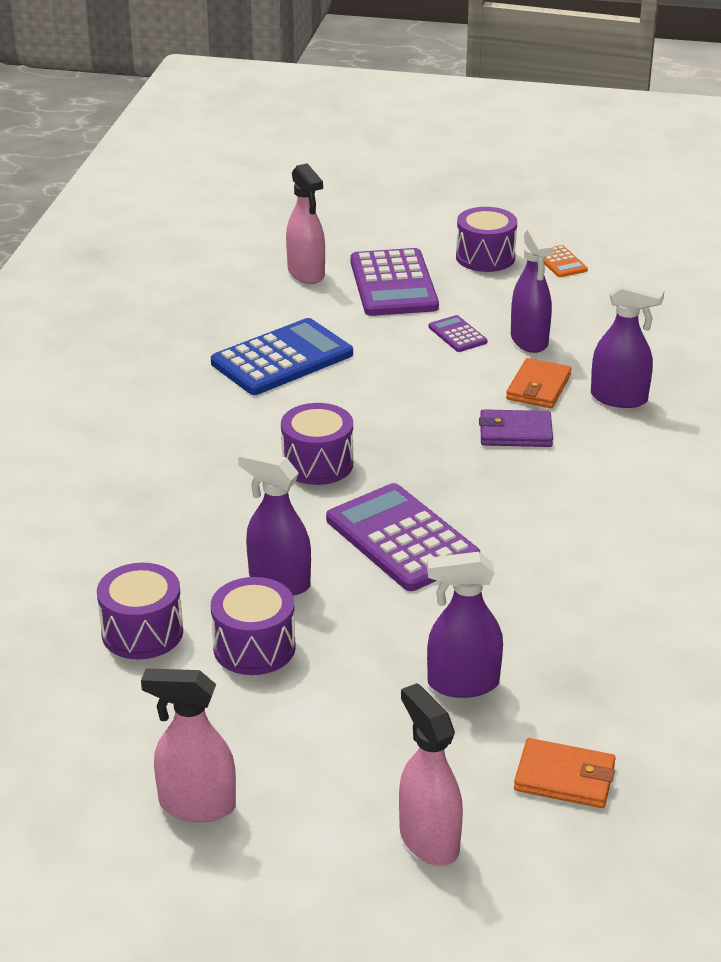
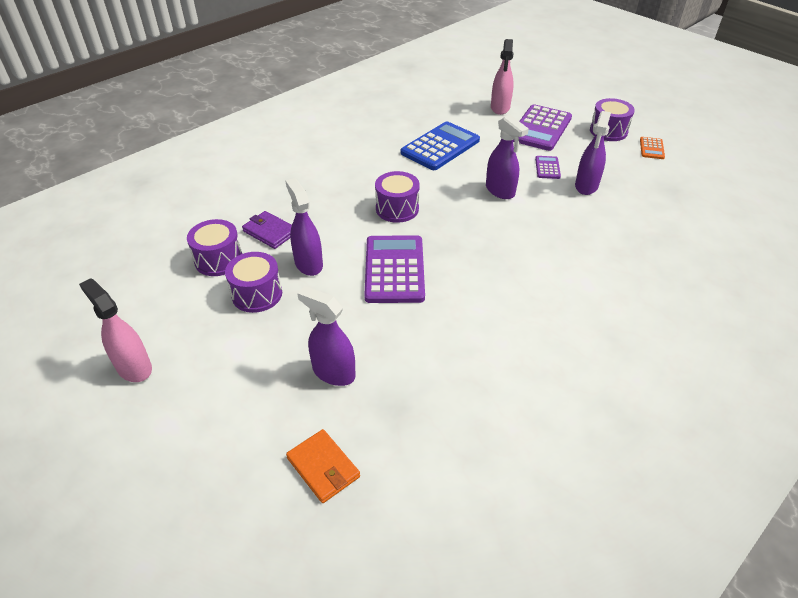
camera: 35 degrees right, 10 degrees up
blue calculator [211,318,353,395] -> blue calculator turned 45 degrees counterclockwise [401,121,480,170]
pink spray bottle [399,683,463,866] -> none
purple wallet [479,409,553,447] -> purple wallet moved to [242,211,292,249]
orange wallet [506,358,571,408] -> none
purple spray bottle [591,280,665,408] -> purple spray bottle moved to [486,115,529,199]

